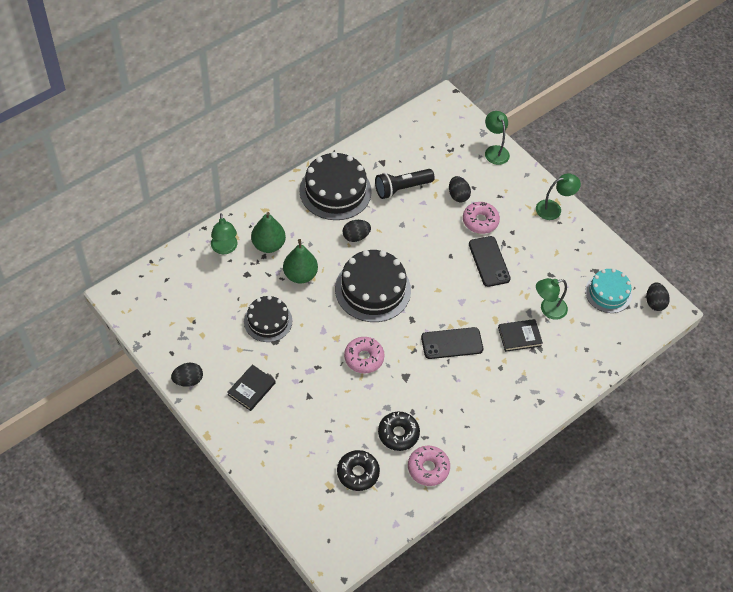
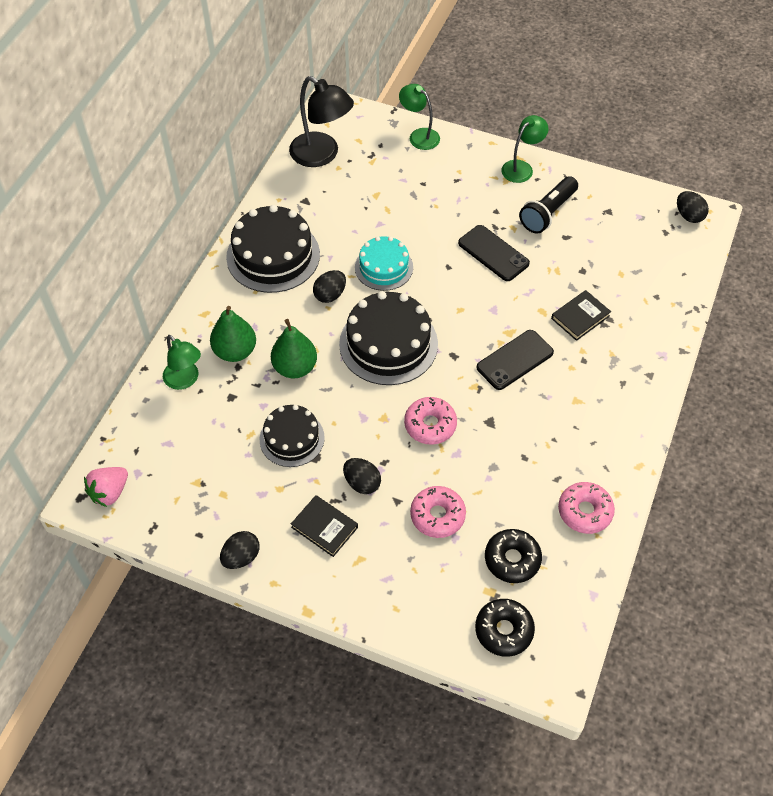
camera: 25 degrees left, 0 degrees up
black book [227,364,276,411] -> black book turned 60 degrees counterclockwise [291,495,358,557]
black flashlight [375,169,435,199] -> black flashlight moved to [519,176,578,233]
black donut [378,411,420,451] -> black donut moved to [475,599,535,657]
black egg [449,176,471,202] -> black egg moved to [343,458,381,494]
pink donut [463,202,500,234] -> pink donut moved to [410,486,466,538]
green lamp [536,278,568,320] -> none
turquoise cake [585,269,632,313] -> turquoise cake moved to [355,236,413,291]
none -> pink strawberry [84,467,128,507]
none -> black lamp [289,76,354,167]

